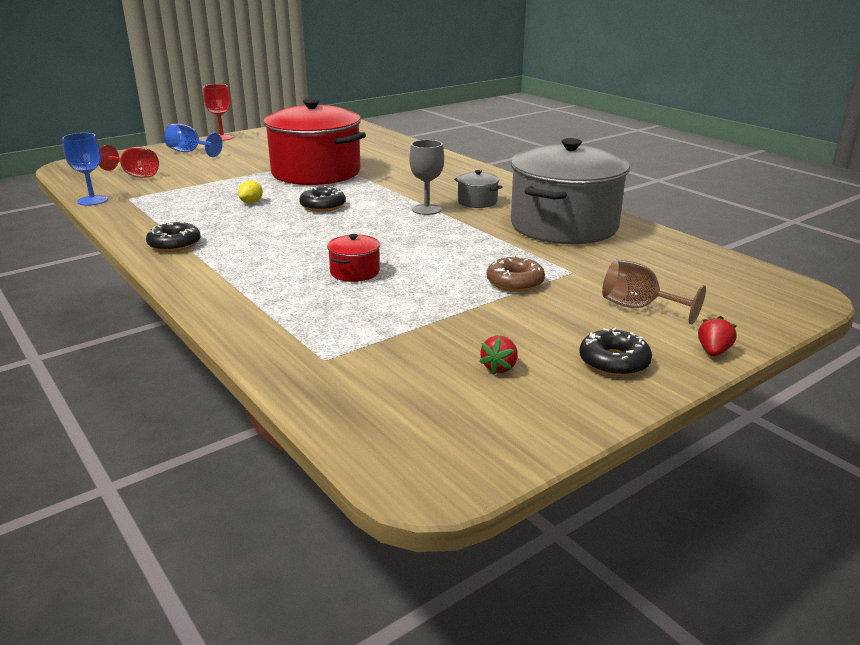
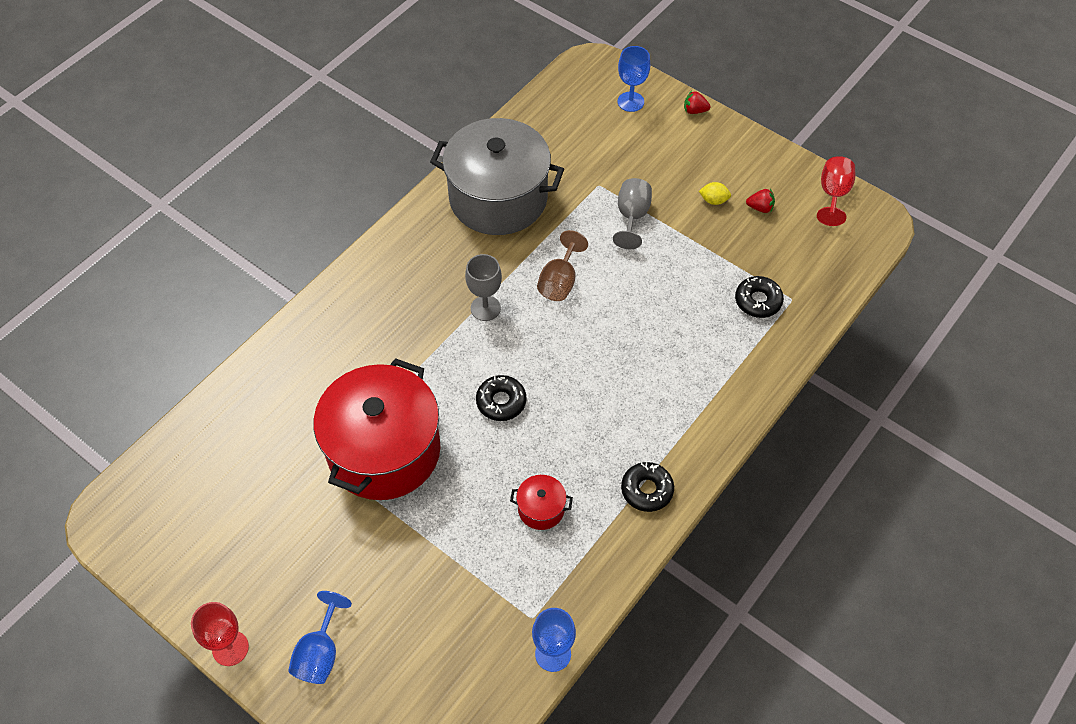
camera: 105 degrees left, 30 degrees up
red goblet [99,145,159,178] -> red goblet moved to [817,156,855,226]
yellow lemon [238,181,263,204] -> yellow lemon moved to [699,182,731,205]
red pot [327,234,380,282] -> red pot moved to [510,475,573,530]
grey pot [454,170,502,208] -> none
brown donut [487,255,545,292] -> grey goblet [613,178,652,249]
black donut [579,328,652,376] -> black donut moved to [735,276,784,318]
brown goblet [602,259,706,324] -> brown goblet moved to [537,230,588,301]
none -> blue goblet [618,46,650,112]

